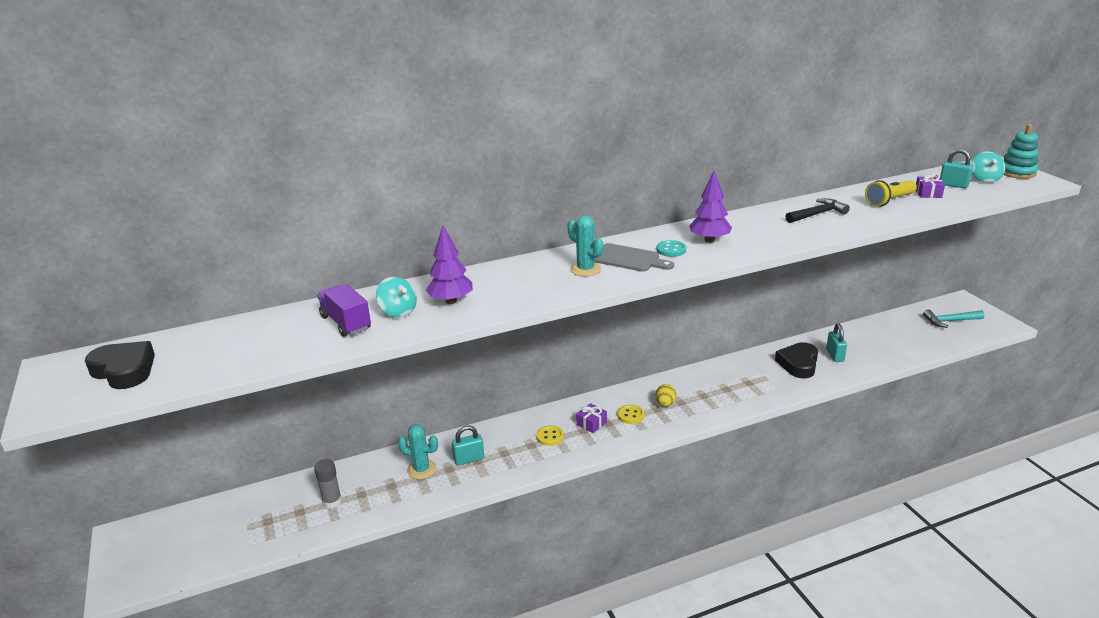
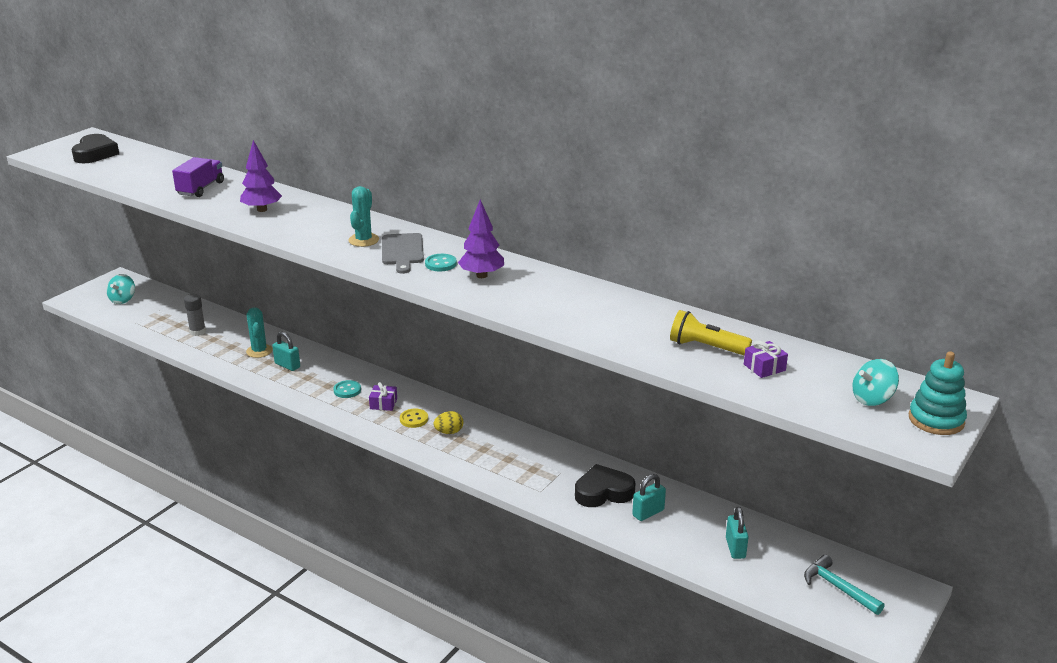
camera: 55 degrees right, 0 degrees up
turquoise spinning top [376,277,417,318] -> turquoise spinning top moved to [106,274,135,304]
yellow button [536,425,564,446] -> turquoise button [333,380,361,398]
black hammer [786,198,850,223] -> none
turquoise padlock [940,149,973,188] -> turquoise padlock moved to [726,507,749,559]

